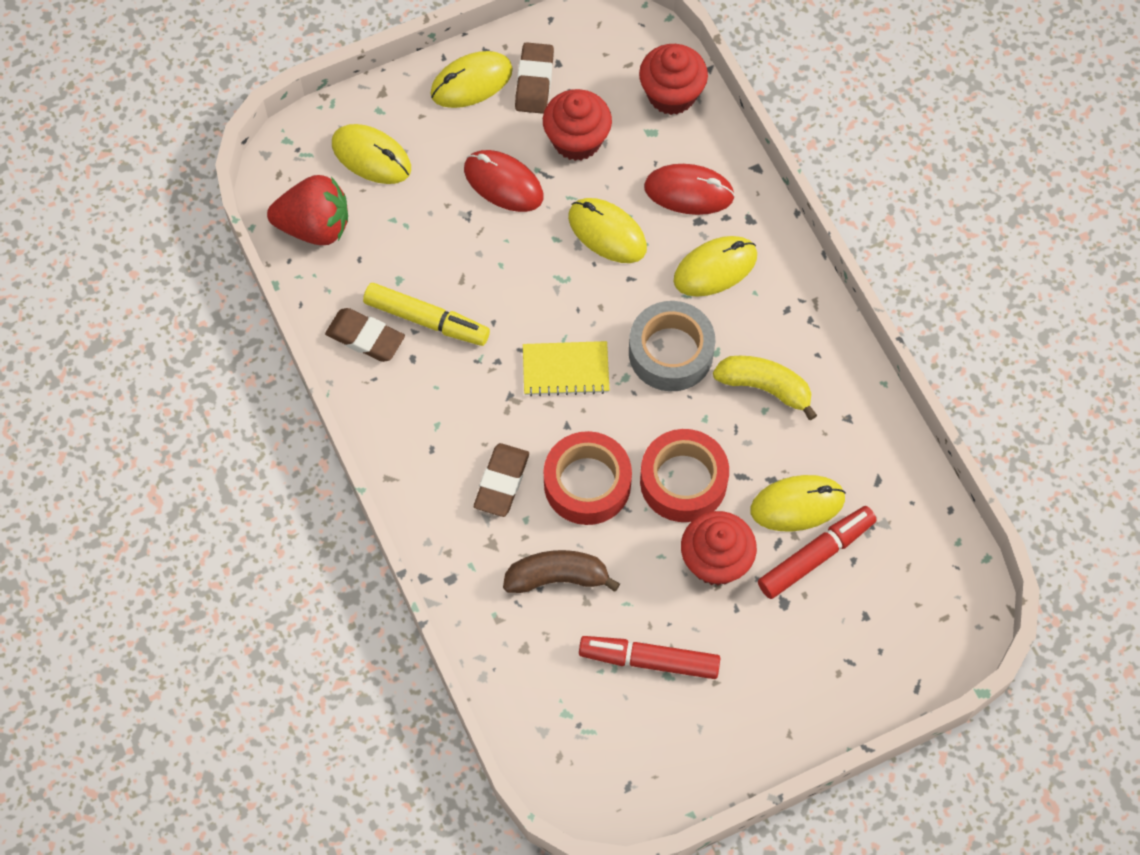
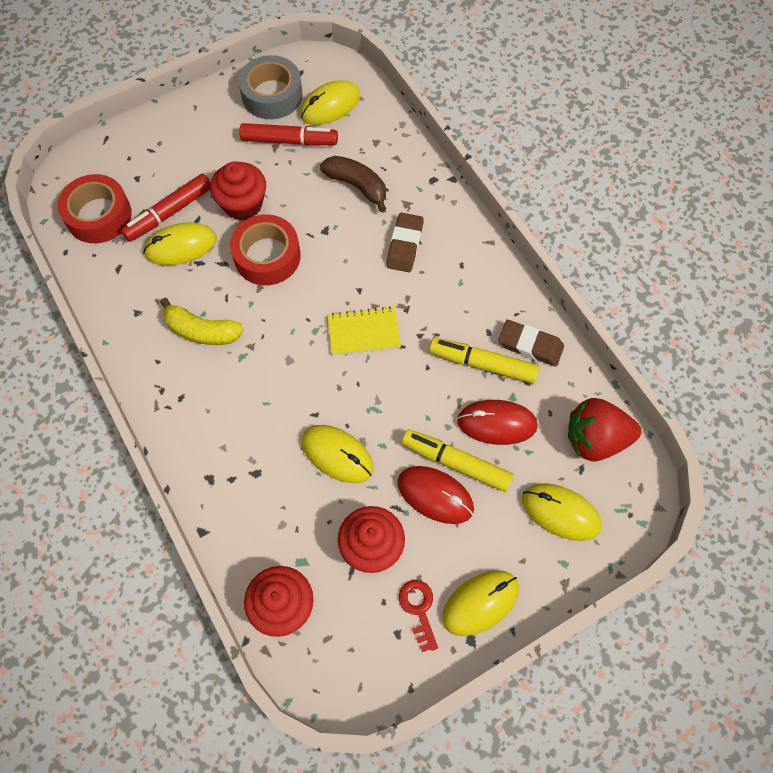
camera: 175 degrees right, 0 degrees up
brown banana [503,550,620,593] -> brown banana turned 135 degrees counterclockwise [320,156,386,212]
brown eraser [515,42,554,114] -> red key [399,580,438,652]
red tape [544,431,632,525] -> red tape moved to [58,174,132,243]
grey tape [629,301,715,391] -> grey tape moved to [238,55,303,119]
red mouse [644,164,735,215] -> red mouse moved to [457,400,538,445]
yellow mouse [673,236,757,297] -> yellow mouse moved to [300,80,360,125]
none -> yellow marker [402,429,514,492]

